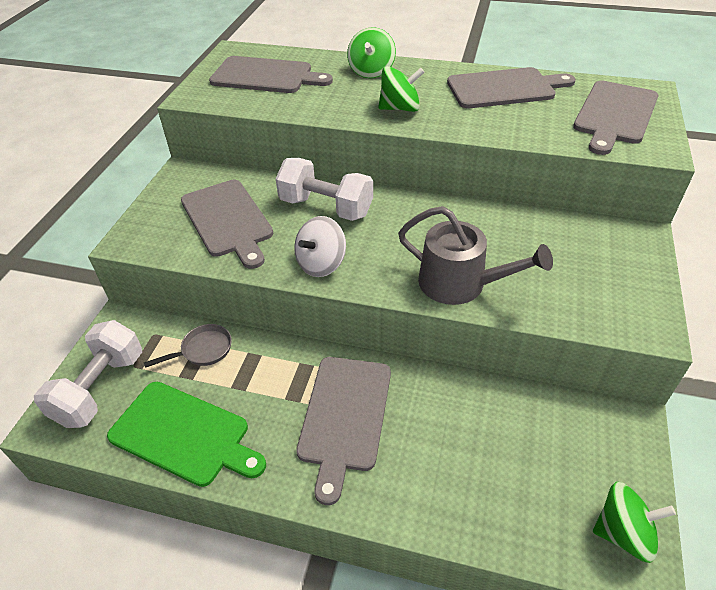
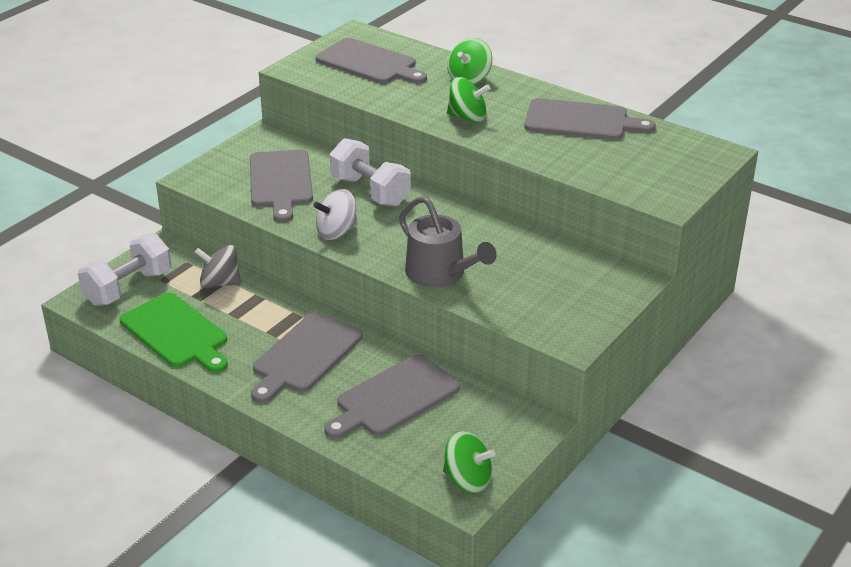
camera: 20 degrees right, 10 degrees down
grey pan [144,324,232,368] -> grey spinning top [195,245,241,288]
grey cutting board [573,81,658,155] -> grey cutting board moved to [324,354,460,439]

